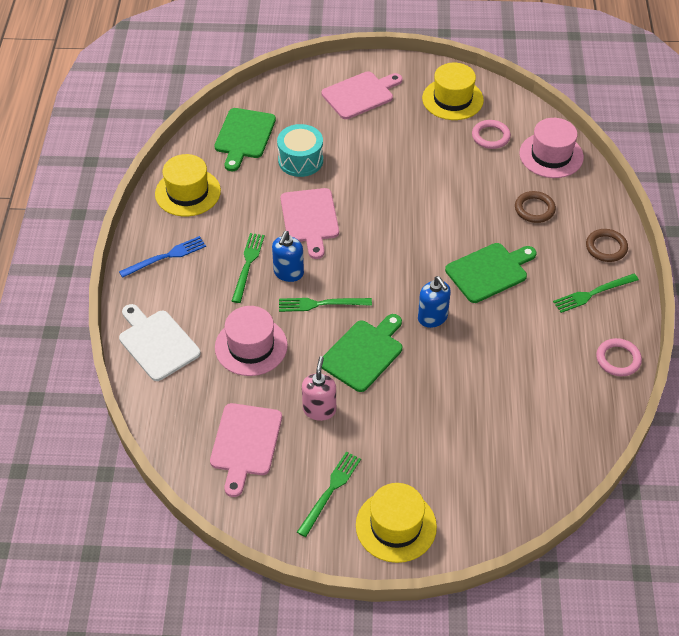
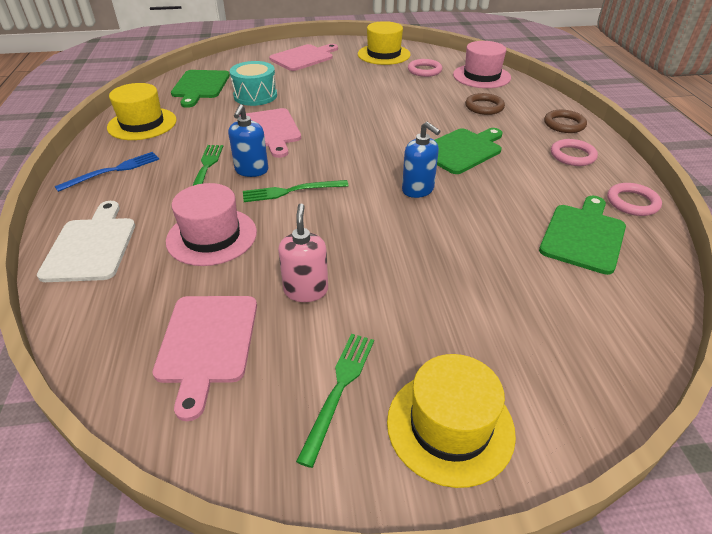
camera: 10 degrees left, 10 degrees down
white cutting board [119,304,201,381] -> white cutting board turned 45 degrees clockwise [37,201,135,282]
green cutting board [322,314,402,392] -> green cutting board moved to [539,196,626,275]
green fork [553,274,639,313] -> pink ring [551,139,598,166]

